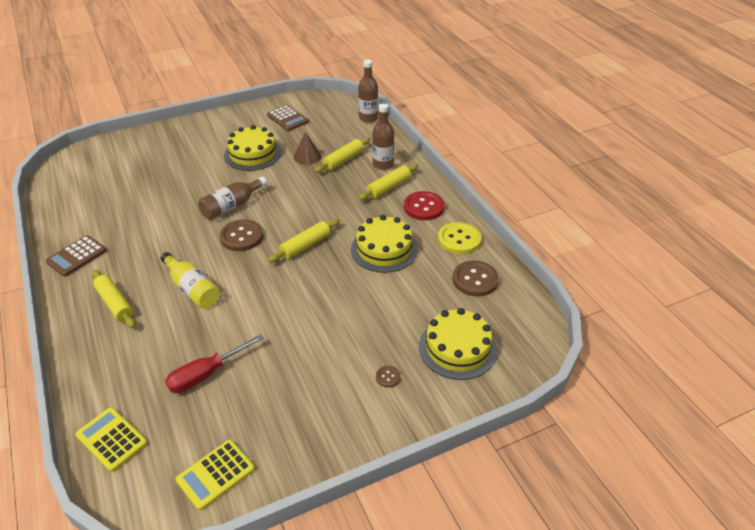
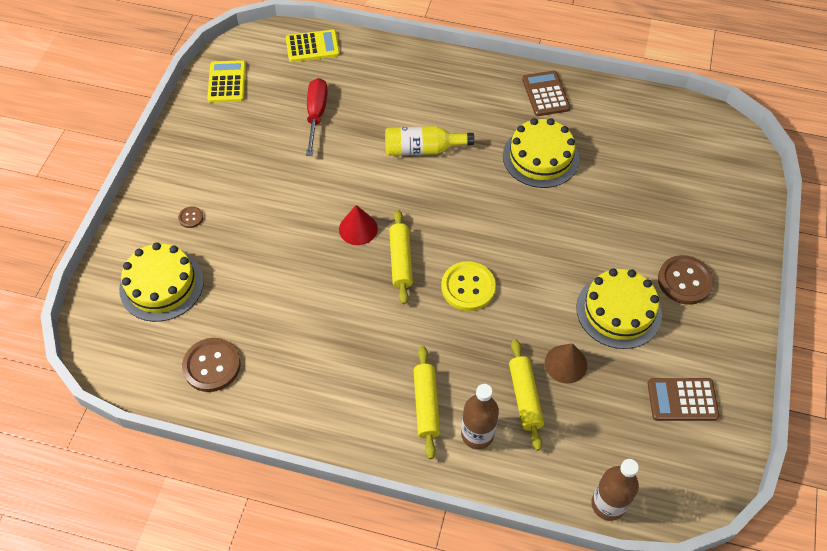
camera: 130 degrees right, 15 degrees up
yellow rolling pin [92,270,136,328] -> none
brown bottle [198,177,267,220] -> none
brown button [220,219,263,251] -> brown button moved to [658,255,714,305]
yellow cake [351,215,418,273] -> yellow cake moved to [503,118,579,188]
red button [404,191,445,220] -> none
yellow button [438,222,481,254] -> yellow button moved to [441,261,496,311]
none -> red cone [339,205,378,245]

